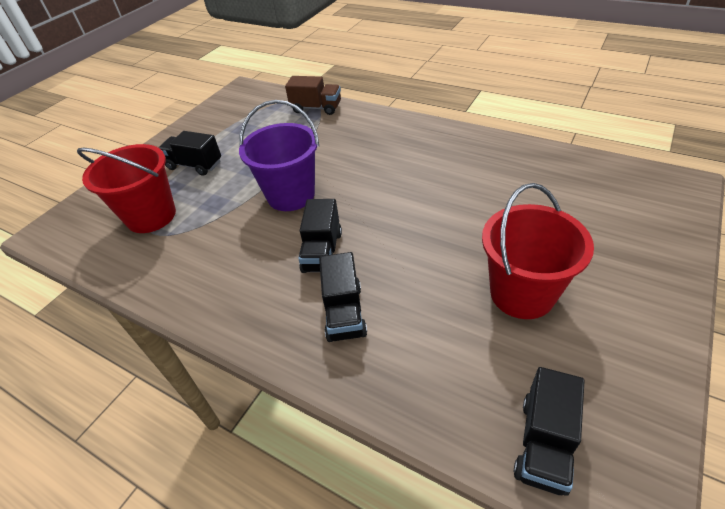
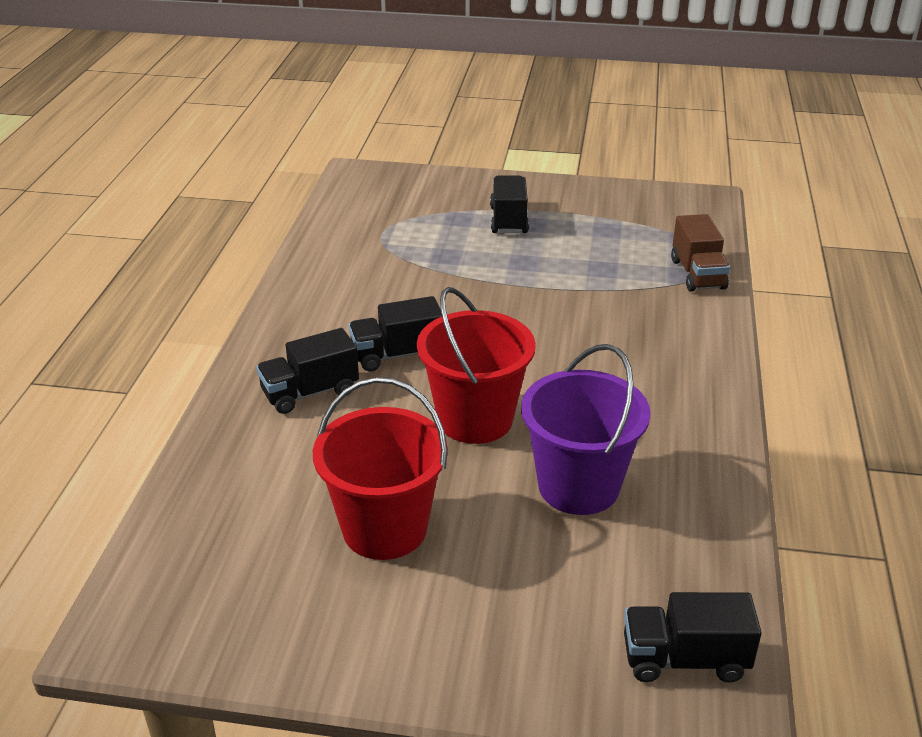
camera: 65 degrees right, 10 degrees down
red bucket [77,144,176,233] -> red bucket moved to [417,287,536,444]
purple bucket [239,100,319,211] -> purple bucket moved to [521,344,651,515]
black truck [514,367,585,496] -> black truck moved to [624,592,762,683]

